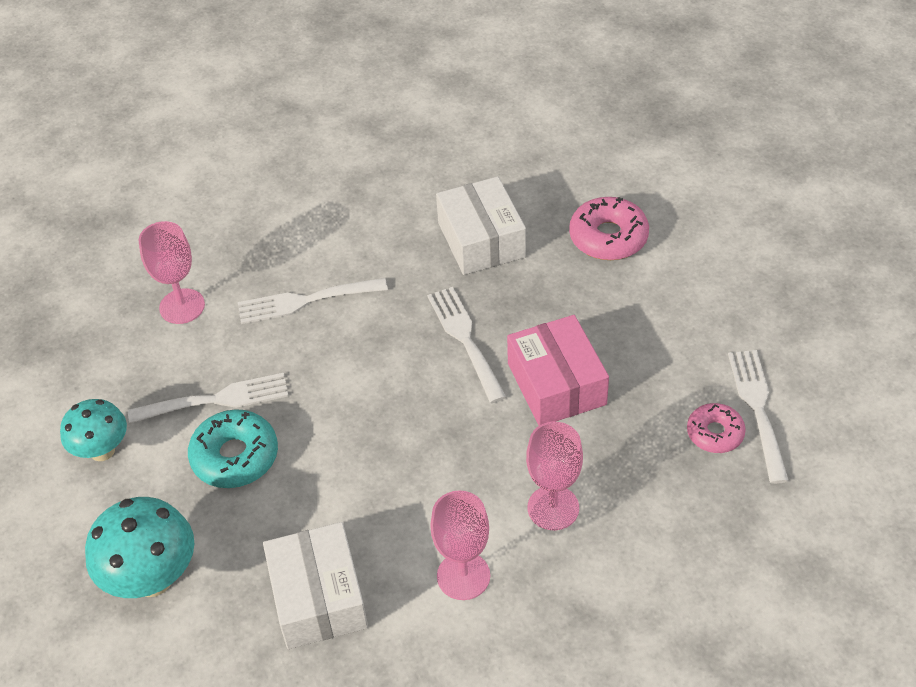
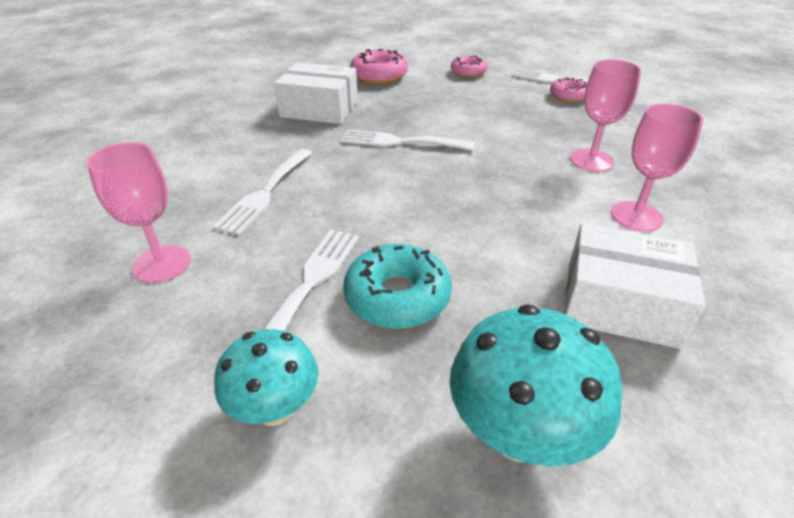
camera: 60 degrees left, 10 degrees down
pink box [507,315,609,426] -> none
none -> pink donut [451,56,487,77]

